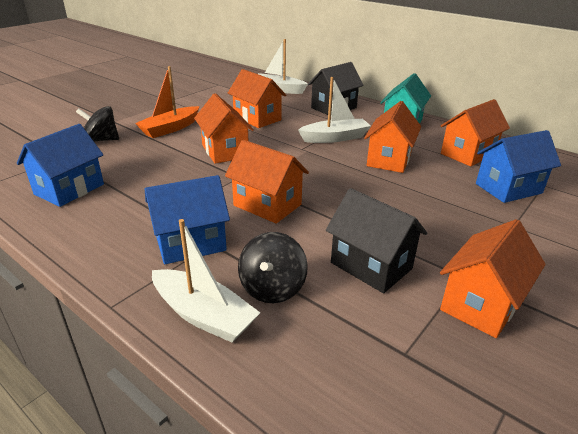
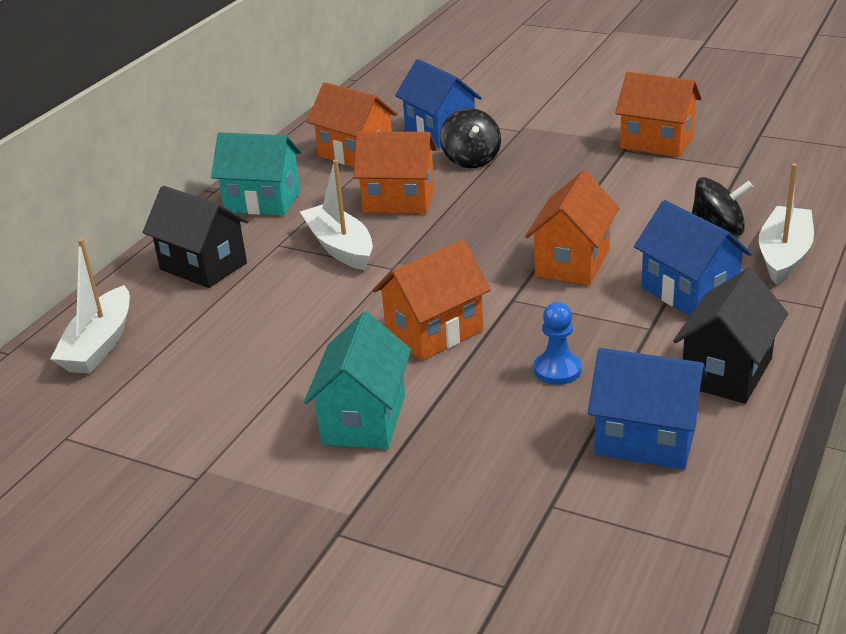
camera: 100 degrees left, 0 degrees up
black spinning top [76,106,119,142] -> black spinning top moved to [440,108,501,168]
orange boat [135,66,199,138] -> turquoise house [304,312,411,449]
orange house [228,69,286,128] -> none
black house [326,188,427,293] -> black house moved to [673,268,788,404]
none -> blue pawn [534,302,582,385]

